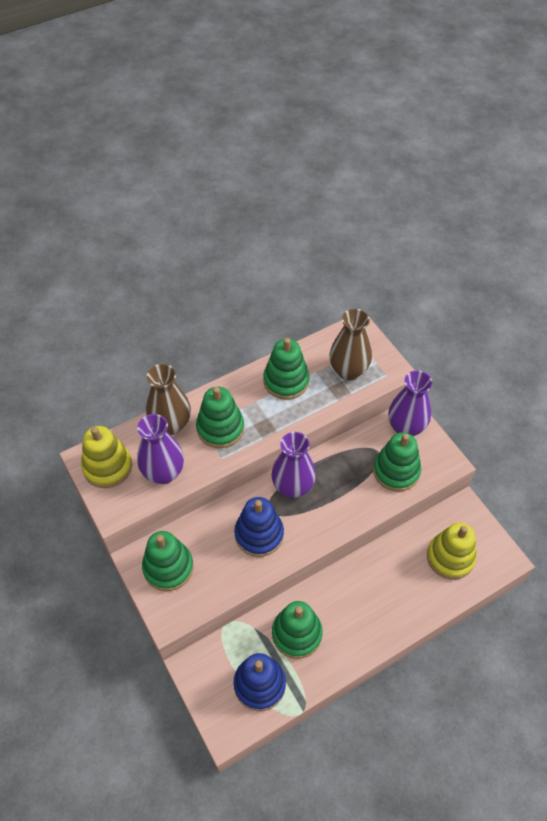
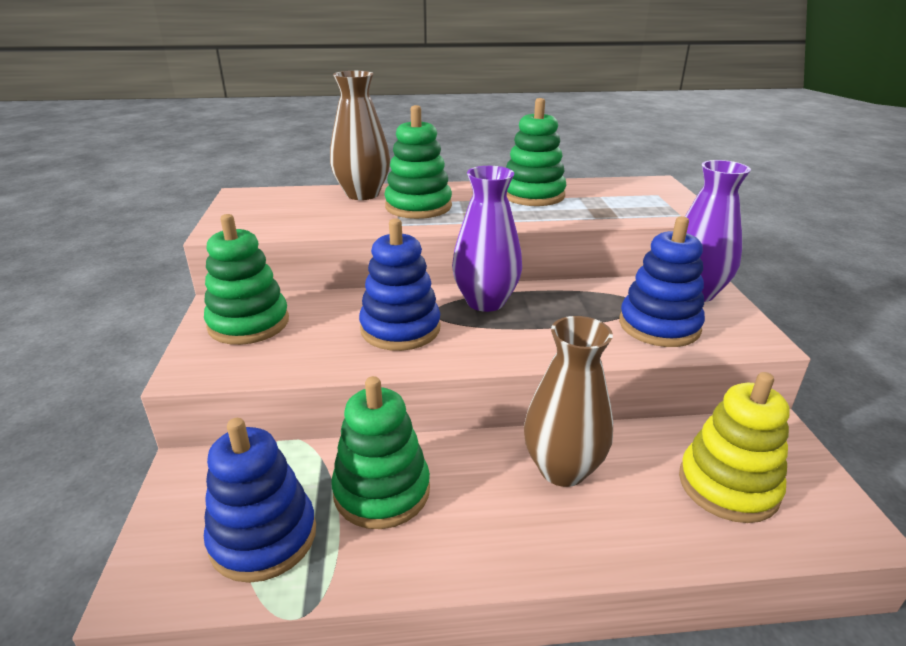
camera: 25 degrees right, 25 degrees down
yellow stacking toy [81,426,132,488] -> none
purple vase [137,414,184,484] -> none
brown vase [329,309,372,380] -> brown vase moved to [524,316,613,487]
green stacking toy [373,432,421,492] -> blue stacking toy [619,216,705,347]

